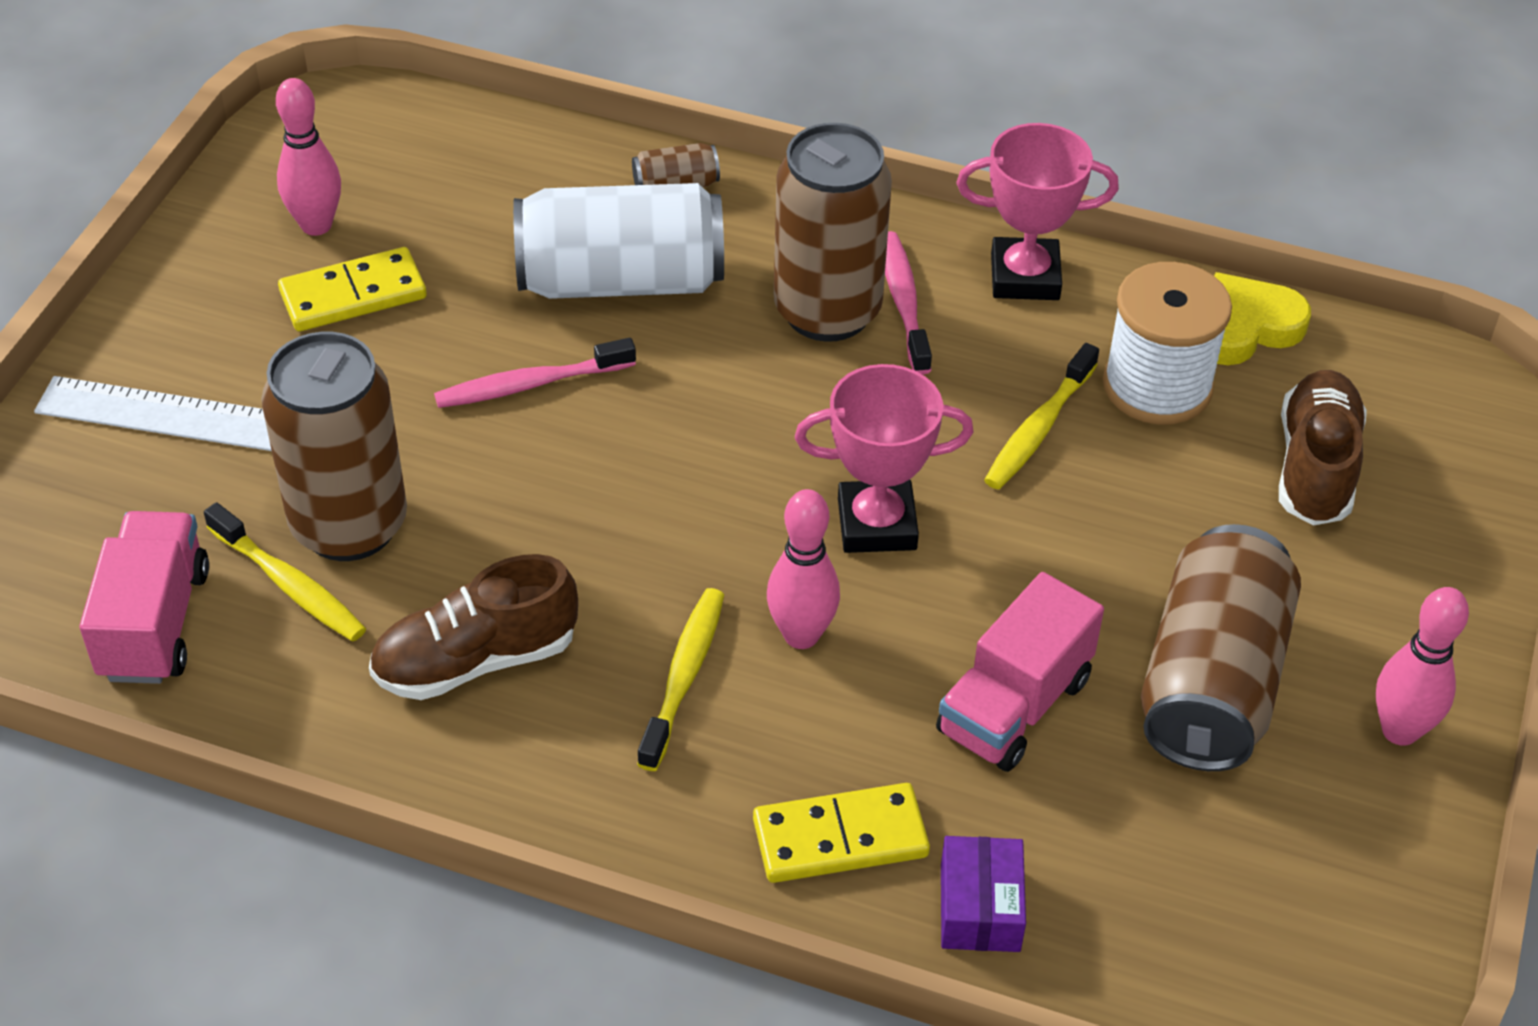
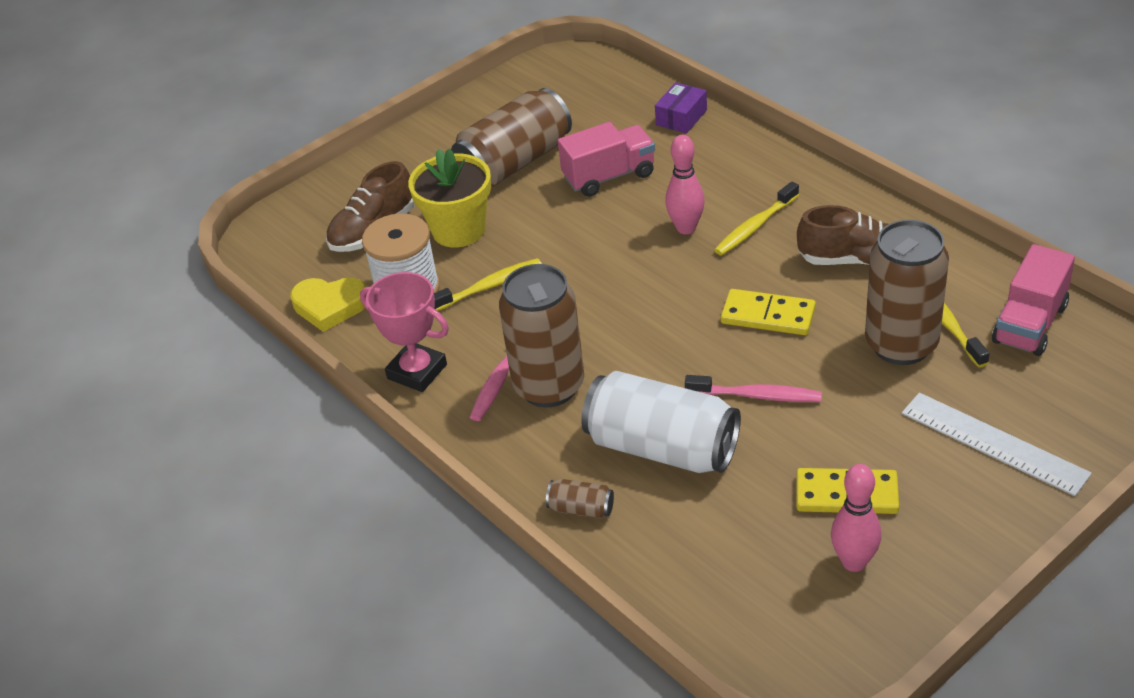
camera: 145 degrees left, 5 degrees down
yellow domino [753,783,930,883] -> yellow domino moved to [721,289,816,335]
pink trophy [795,364,974,553] -> none
pink bowling pin [1376,587,1469,746] -> none
none -> yellow flower pot [408,148,491,248]

